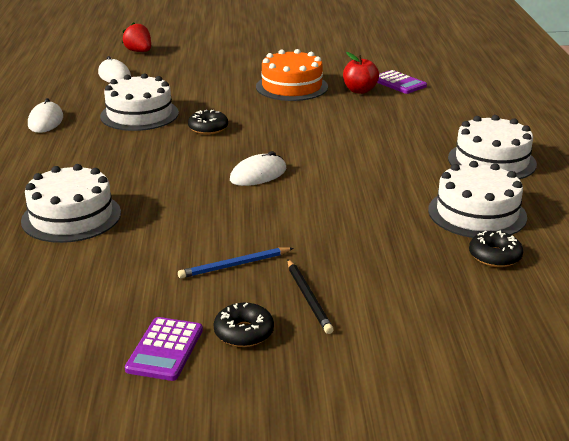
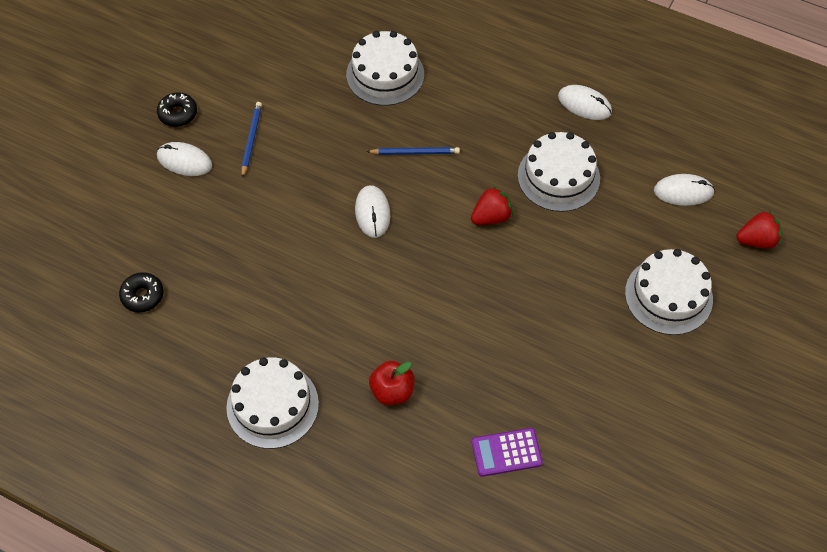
camera: 120 degrees right, 30 degrees up
purple calculator [125,317,203,381] -> none
black donut [188,110,228,135] -> red strawberry [471,186,513,225]
orange cake [256,49,328,101] -> none
black pencil [288,259,334,334] -> white mouse [157,142,212,176]
red apple [343,52,379,94] -> red apple moved to [369,361,414,405]
white cake [428,161,527,238] -> white cake moved to [625,249,713,335]
none -> blue pencil [366,147,460,155]

